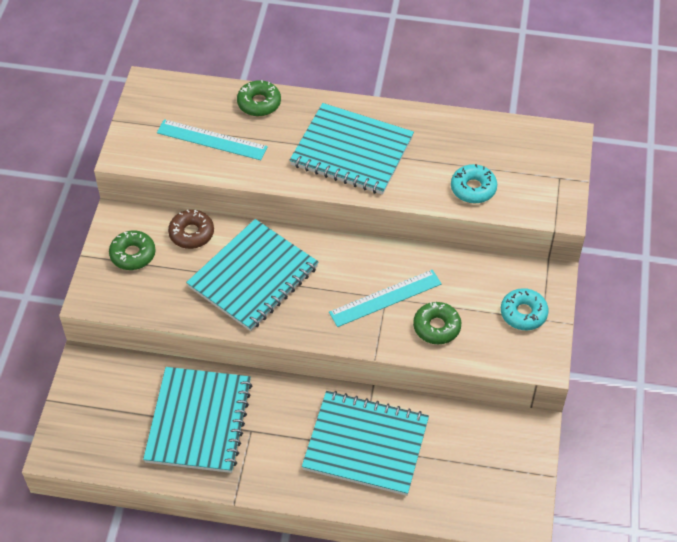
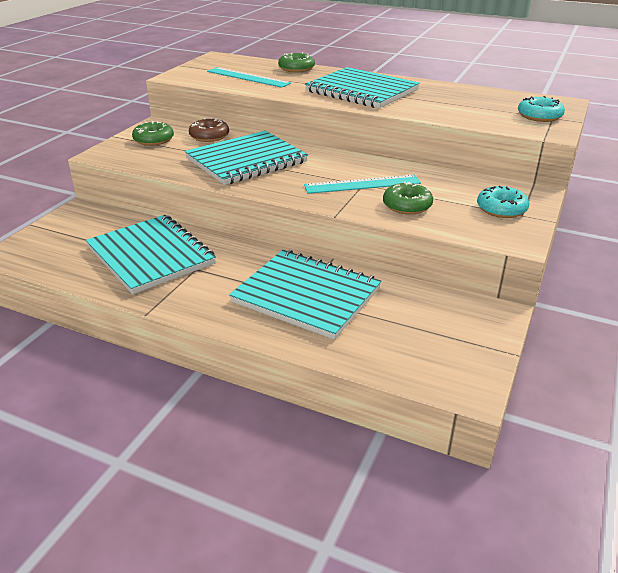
camera: 15 degrees right, 20 degrees down
turquoise notebook [143,367,252,473] -> turquoise notebook turned 60 degrees counterclockwise [86,215,216,294]
turquoise donut [451,164,497,203] -> turquoise donut moved to [518,96,565,122]

